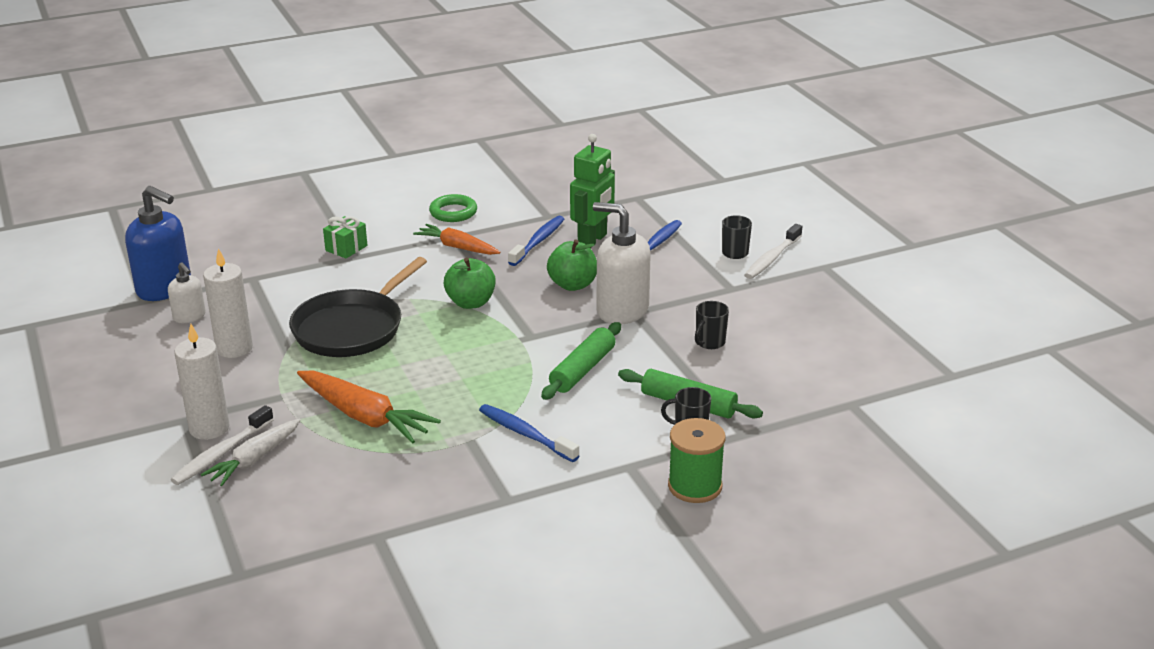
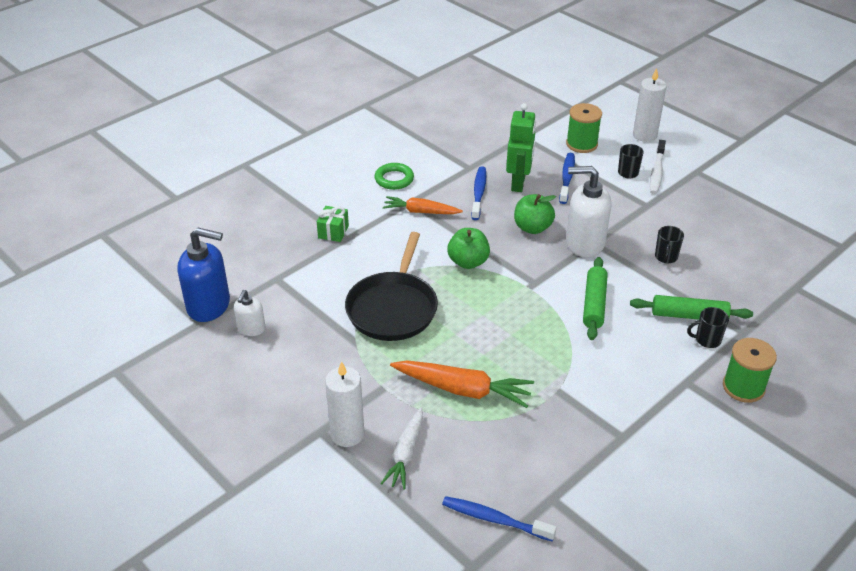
camera: 20 degrees left, 10 degrees up
white soap dispenser [168,262,206,323] -> white soap dispenser turned 75 degrees clockwise [234,290,265,336]
white toothbrush [170,405,274,485] -> none
white candle [203,248,253,358] -> white candle moved to [633,68,667,142]
blue toothbrush [479,404,579,462] -> blue toothbrush moved to [442,496,557,541]
none -> green spool [566,103,602,153]

